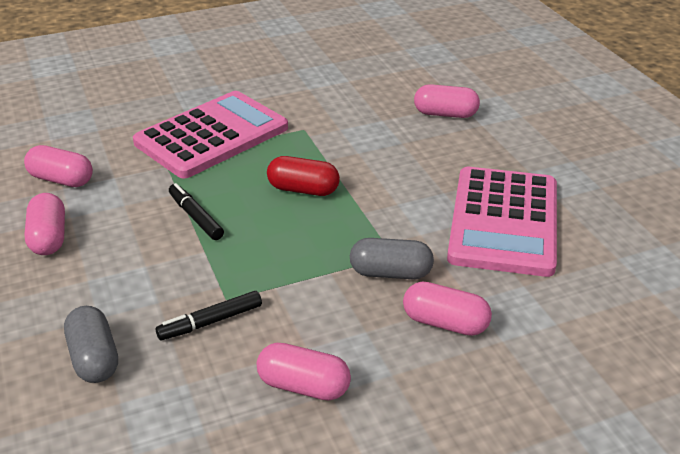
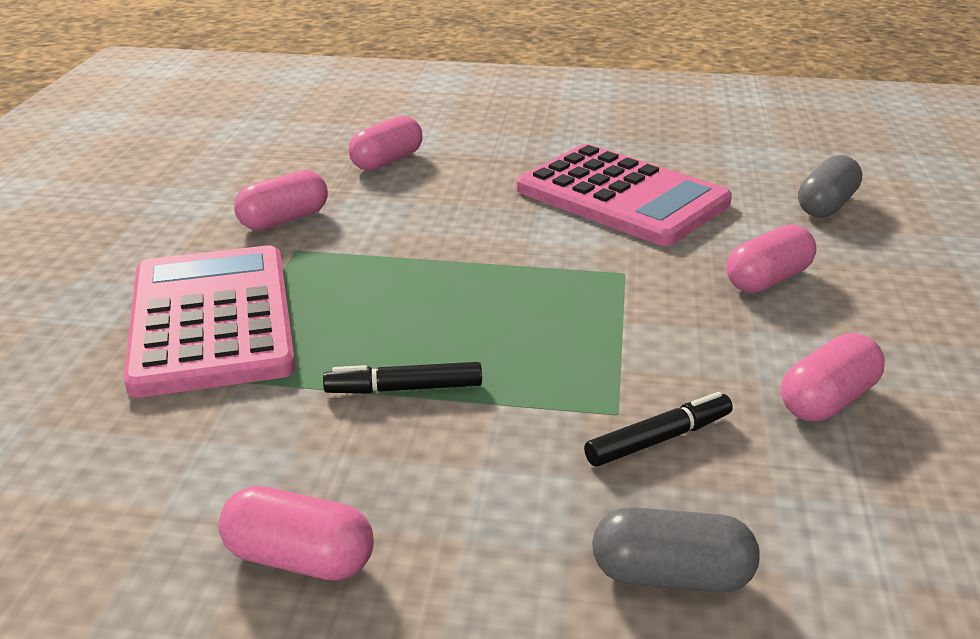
camera: 60 degrees left, 5 degrees down
pink capsule [24,145,93,187] -> pink capsule moved to [234,170,328,230]
black marker [156,291,262,340] -> black marker turned 120 degrees counterclockwise [584,392,733,467]
red capsule [267,156,340,196] -> none
grey capsule [350,238,434,279] -> grey capsule moved to [798,155,862,218]

